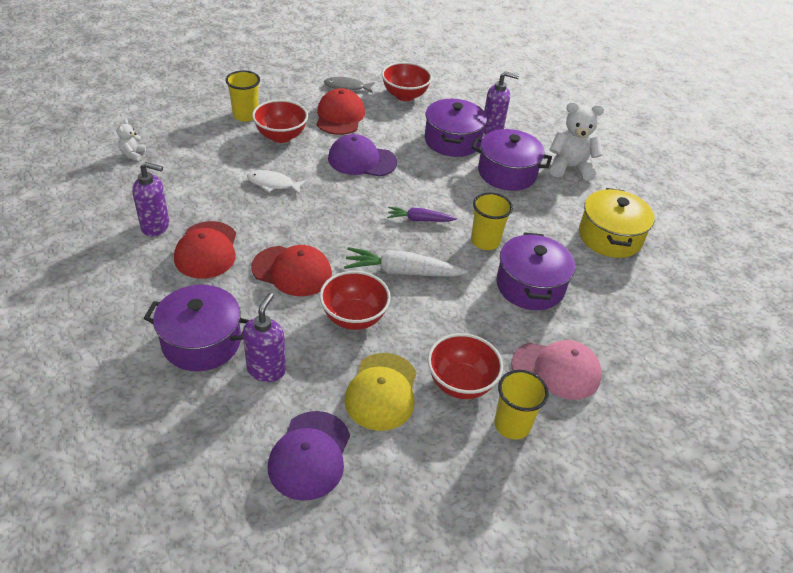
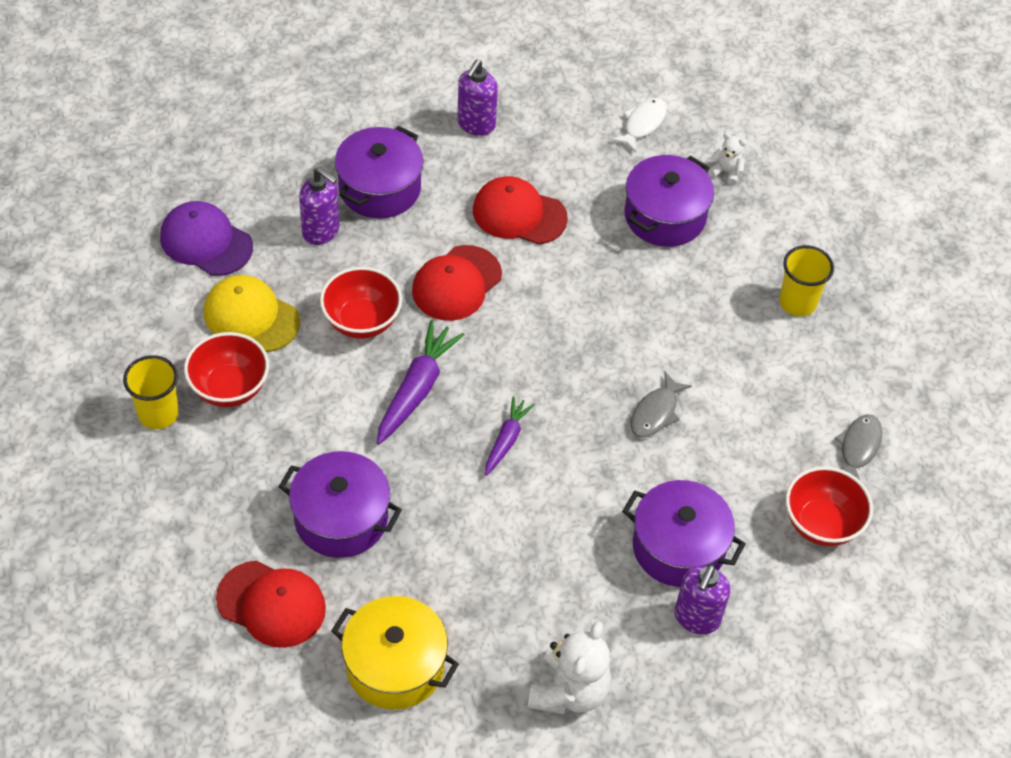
camera: 110 degrees right, 10 degrees up
purple soap dispenser [132,162,169,236] -> purple soap dispenser moved to [457,60,498,136]
white fish [247,170,307,195] -> white fish moved to [611,98,667,153]
red bowl [252,100,308,143] -> none
red cap [317,88,365,135] -> red cap moved to [216,561,326,648]
purple cap [328,134,397,177] -> grey fish [630,372,692,438]
white carrot [344,247,468,277] -> purple carrot [377,321,465,445]
yellow cup [471,192,513,250] -> none
purple pot [472,129,552,191] -> purple pot moved to [624,155,714,247]
pink cap [511,340,602,400] -> none

